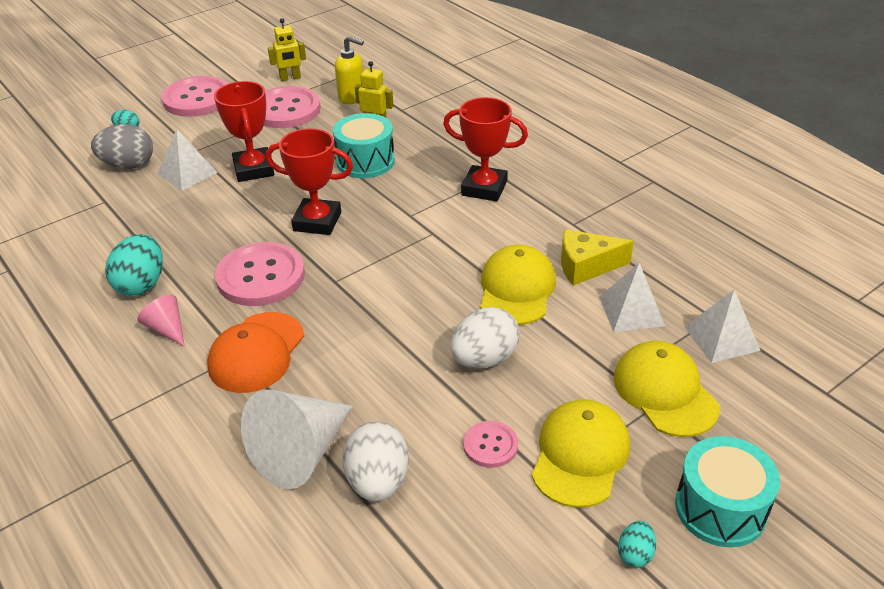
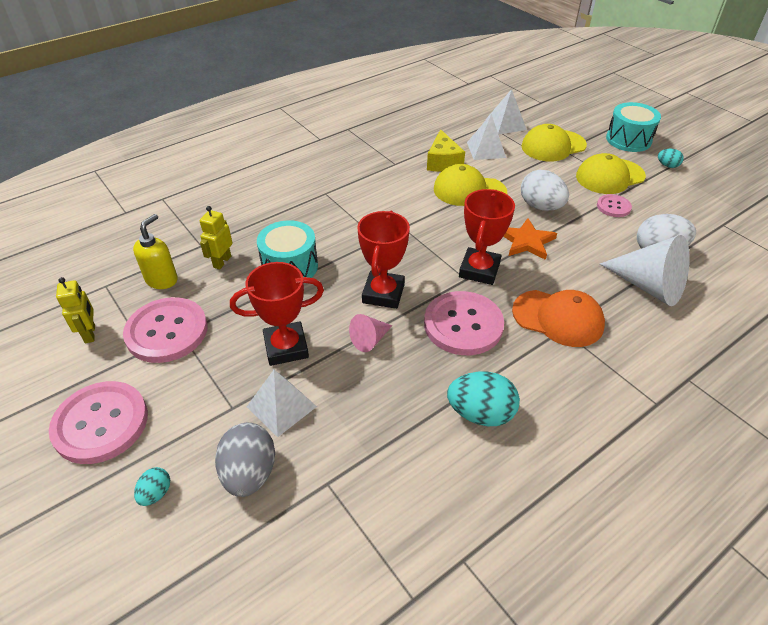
camera: 90 degrees left, 5 degrees up
pink cone [137,295,185,347] -> pink cone moved to [349,314,392,352]
red trophy [443,97,528,202] -> red trophy moved to [459,189,515,285]
yellow cap [532,399,630,508] -> yellow cap turned 45 degrees counterclockwise [576,153,646,194]
none -> orange star [503,218,557,260]

